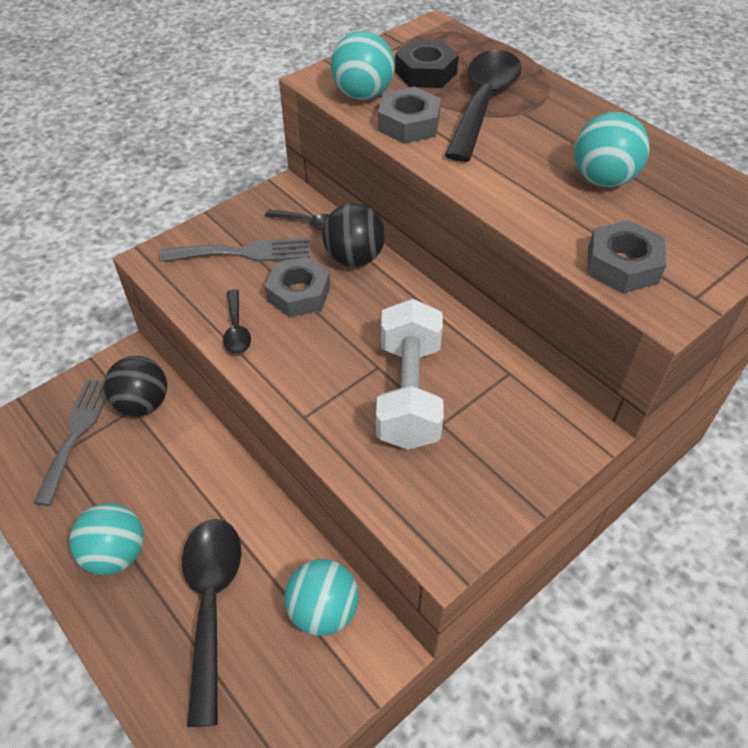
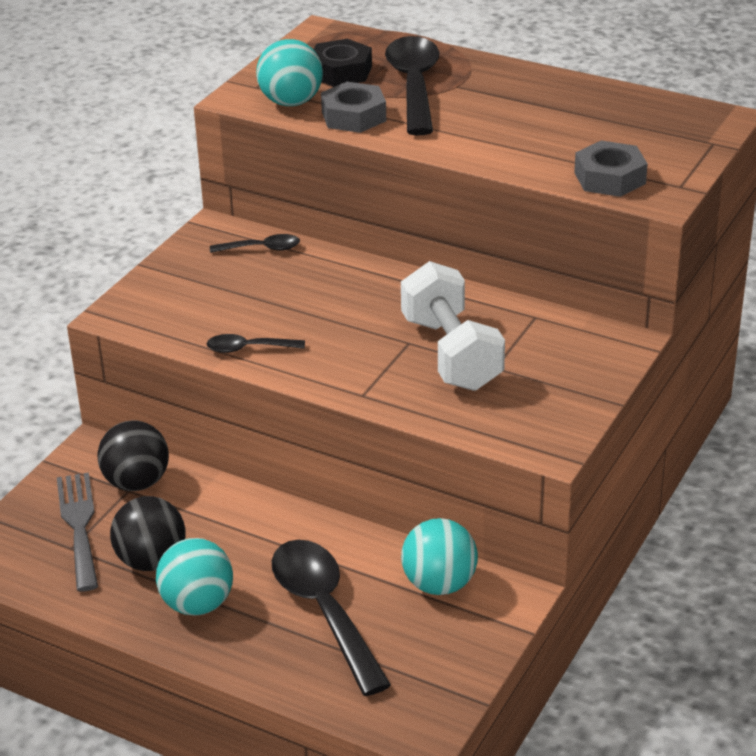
camera: 20 degrees left, 15 degrees down
grey fork [160,238,310,262] -> none
black spoon [223,289,251,354] -> black spoon turned 120 degrees clockwise [206,334,305,353]
grey nut [265,257,330,317] -> none
black ball [322,203,385,267] -> black ball moved to [110,496,185,571]
turquoise ball [574,112,650,187] -> none

